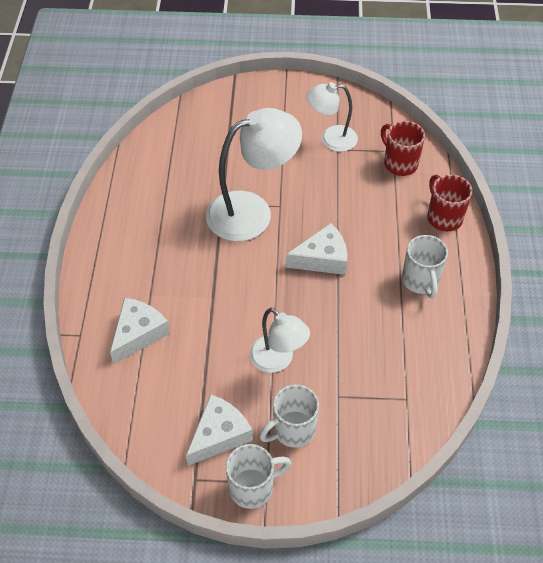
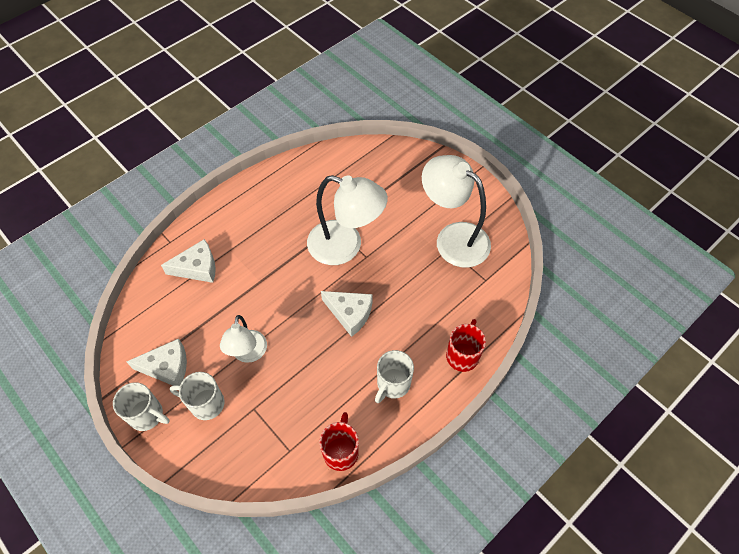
camera: 45 degrees right, 5 degrees up
white lamp [306,82,358,152] -> white lamp [422,155,491,268], size x1.67
red mug [381,121,425,176] -> red mug moved to [319,412,359,471]

